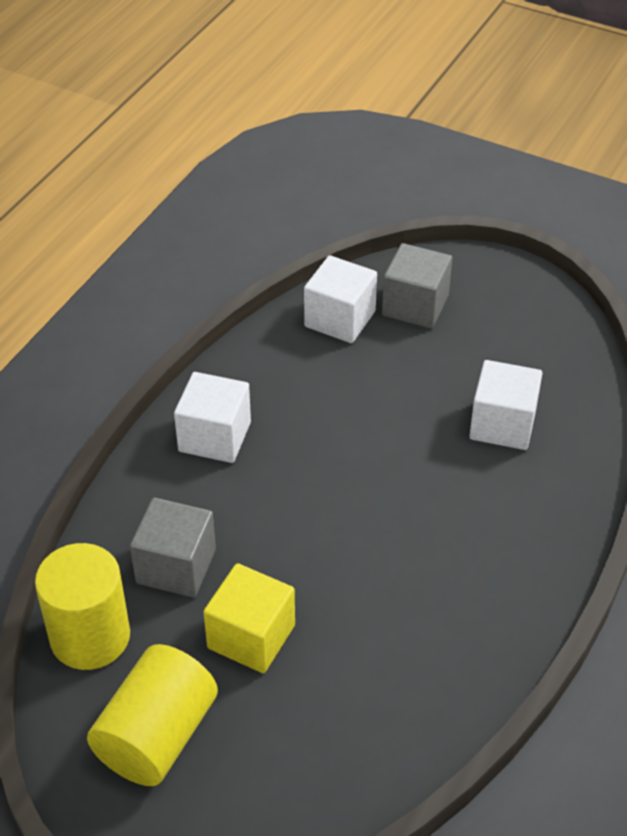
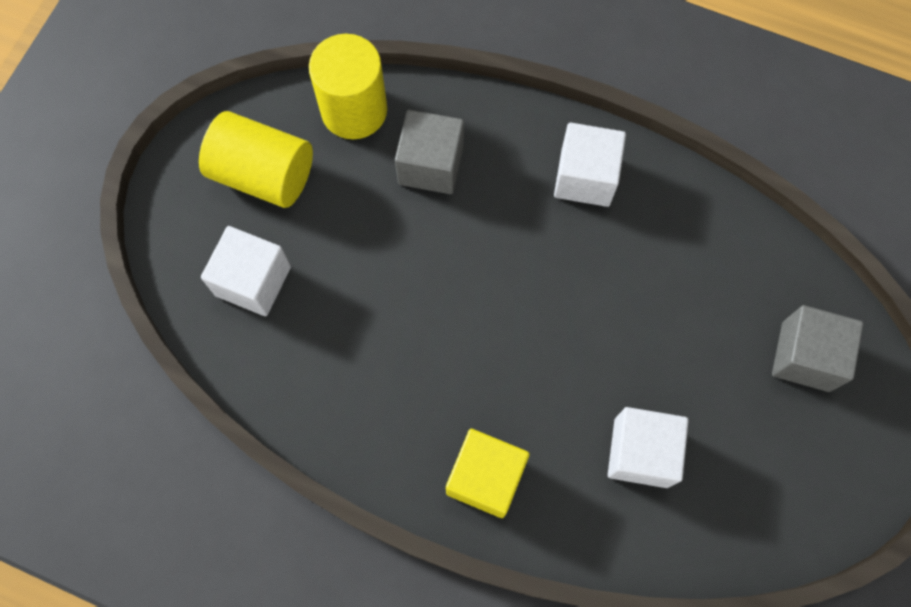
camera: 85 degrees right, 25 degrees up
yellow cube [203,563,295,673] -> yellow cube moved to [446,429,530,518]
white cube [304,255,377,343] -> white cube moved to [201,226,291,316]

